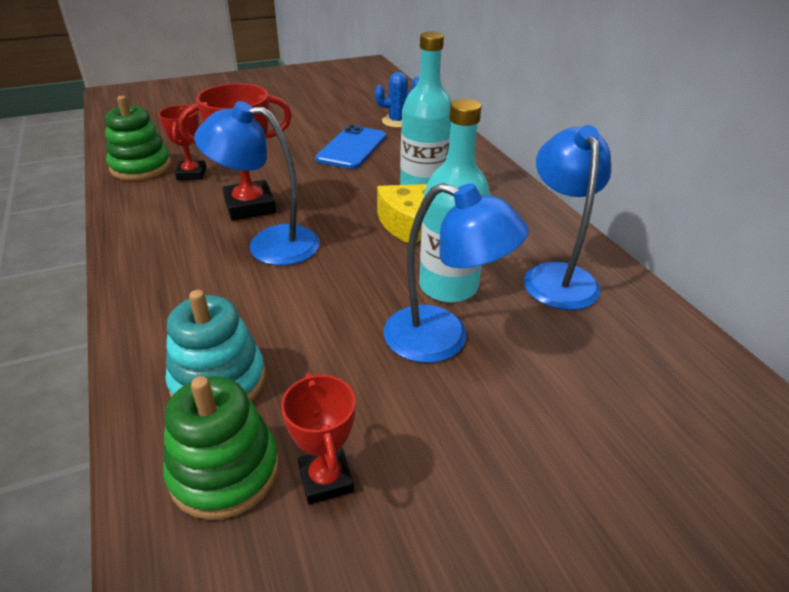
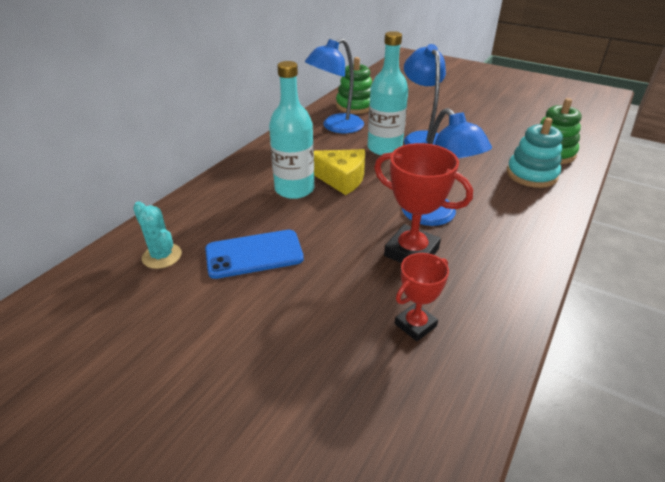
camera: 125 degrees left, 0 degrees up
green stacking toy [105,96,171,181] -> green stacking toy moved to [336,57,372,114]
red trophy [281,373,356,505] -> none
blue cactus [375,72,419,128] -> turquoise cactus [133,201,182,269]

